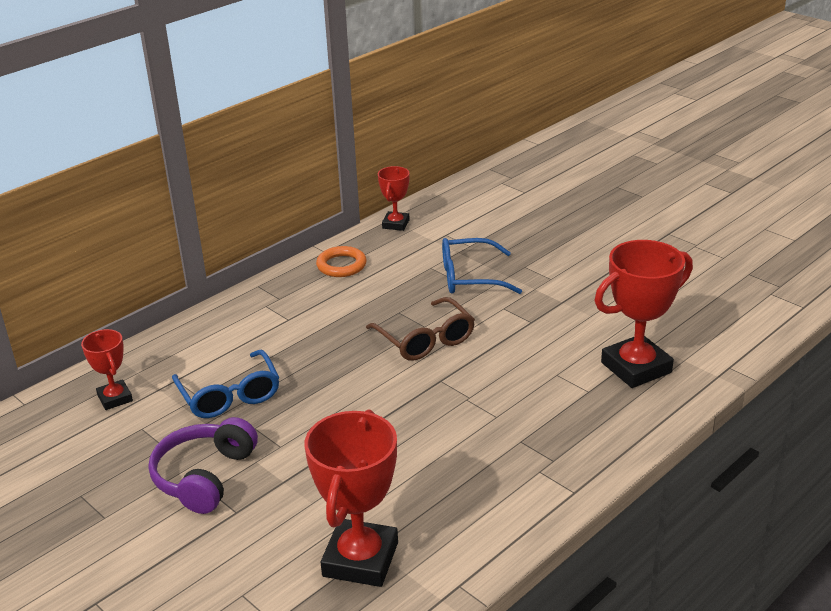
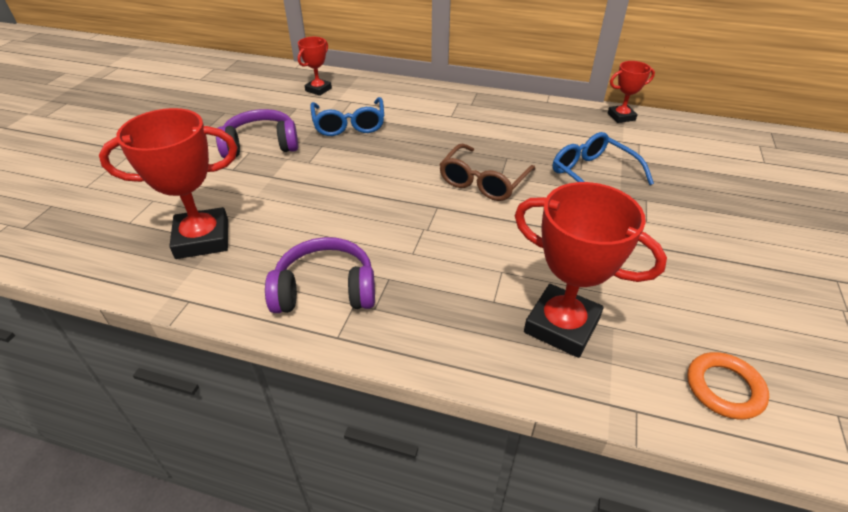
camera: 60 degrees right, 10 degrees up
blue glasses [172,350,280,418] -> blue glasses turned 45 degrees counterclockwise [310,97,384,136]
orange ring [316,246,367,277] -> orange ring moved to [687,352,769,420]
none -> purple headphones [265,237,375,313]

